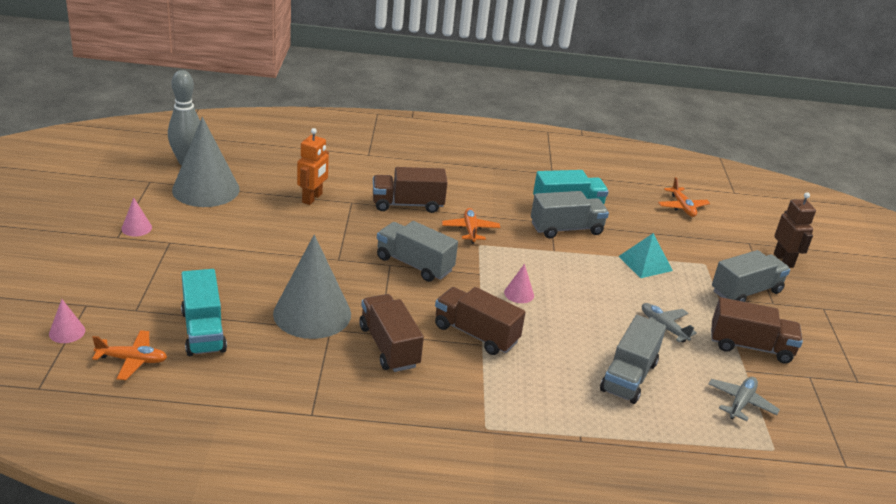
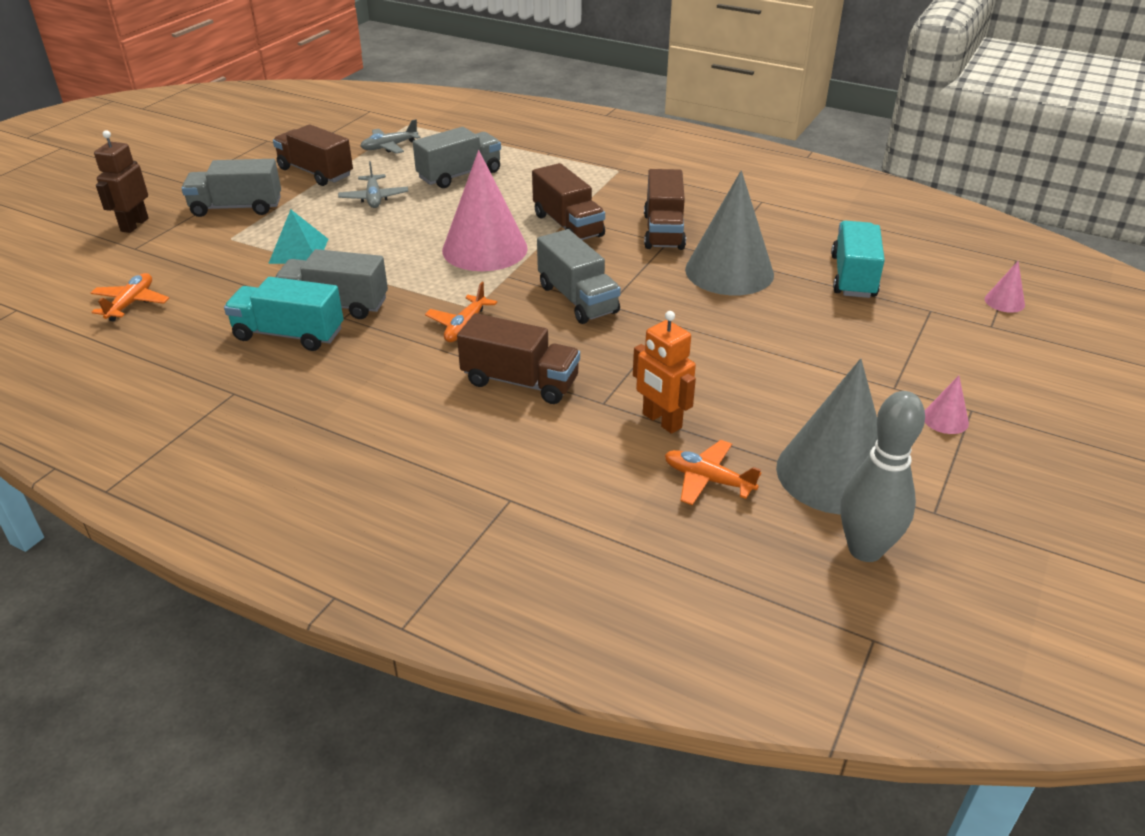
camera: 150 degrees left, 5 degrees up
orange plane [92,330,167,380] -> orange plane moved to [665,440,761,505]
orange robot [297,128,329,205] -> orange robot turned 90 degrees counterclockwise [633,311,696,434]
pink cone [504,264,534,303] -> pink cone [442,150,528,271], size x2.40

